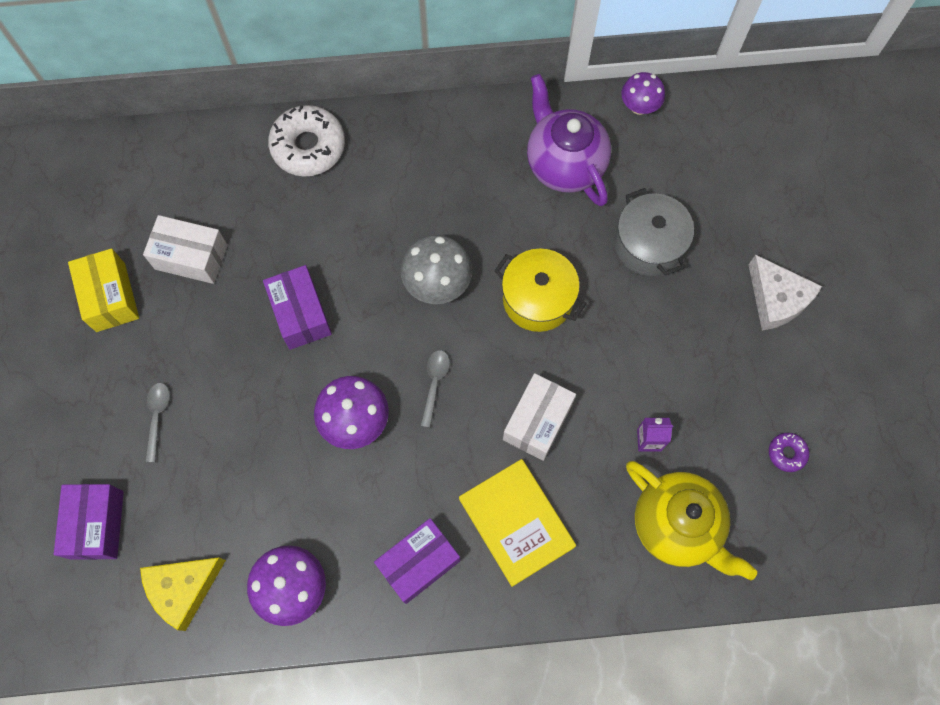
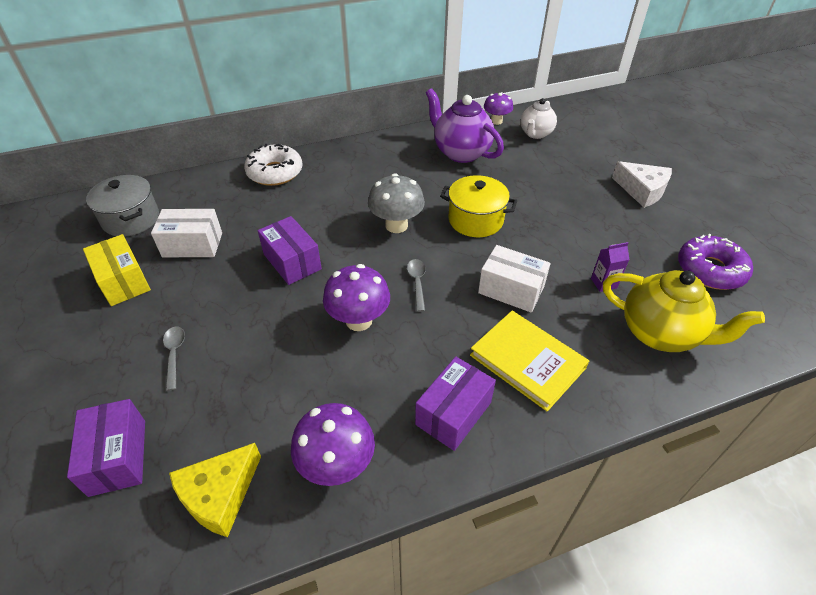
camera: 15 degrees left, 25 degrees down
white box [503,373,576,461] -> white box turned 75 degrees counterclockwise [478,245,551,313]
grey pot [615,188,694,276] -> grey pot moved to [86,175,159,237]
purple donut [769,432,809,472] -> purple donut [678,234,753,290], size x2.09
none -> white teapot [521,98,557,139]

